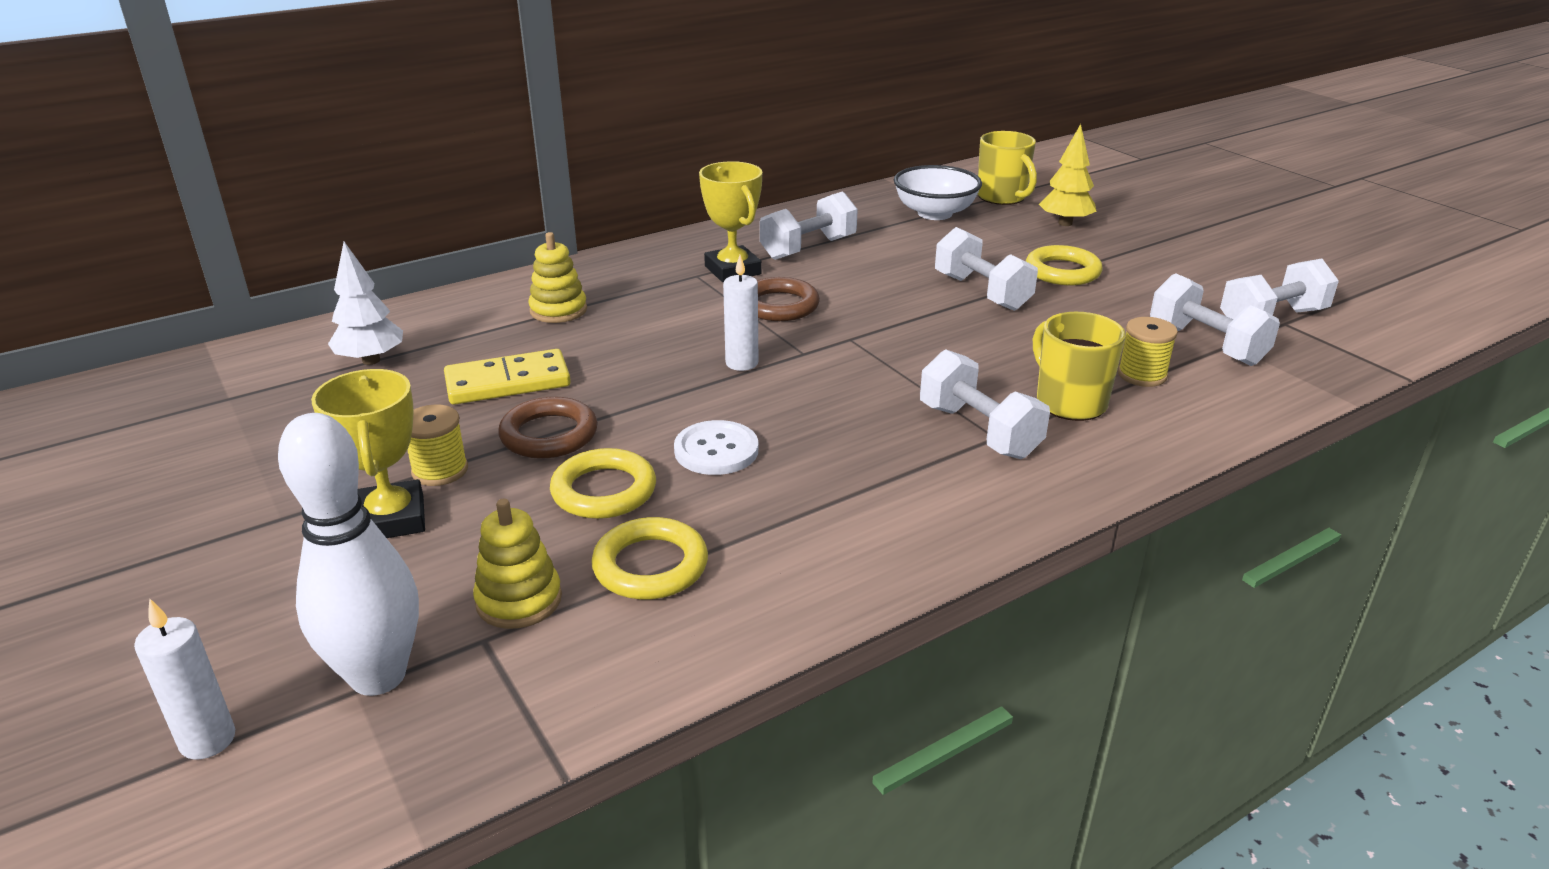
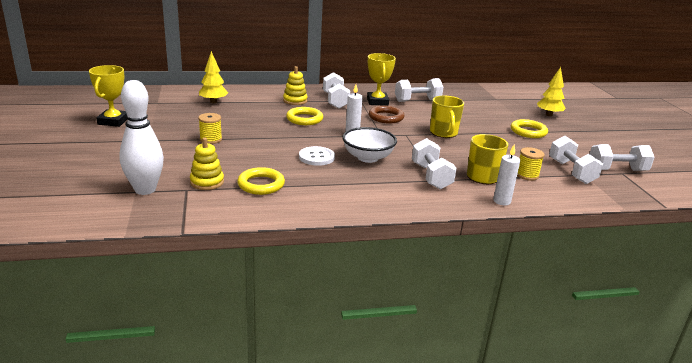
camera: 20 degrees right, 5 degrees down
white candle [134,598,235,760] -> white candle moved to [493,145,520,206]
yellow trophy [311,369,425,538] -> yellow trophy moved to [89,65,128,127]
white tree [328,242,403,365] -> yellow tree [199,51,228,103]
yellow domino [444,349,571,405] -> none
brown ring [498,397,598,459] -> none
yellow ring [550,448,656,519] -> yellow ring moved to [286,107,323,125]
white bowl [894,165,982,220] -> white bowl moved to [342,127,397,163]
white dumbbell [935,227,1038,311] -> white dumbbell moved to [323,72,350,109]
yellow mug [978,131,1037,205] -> yellow mug moved to [430,96,464,138]

